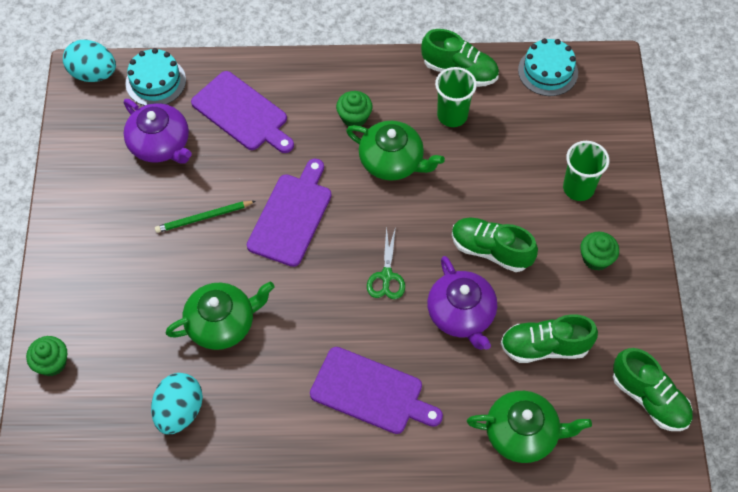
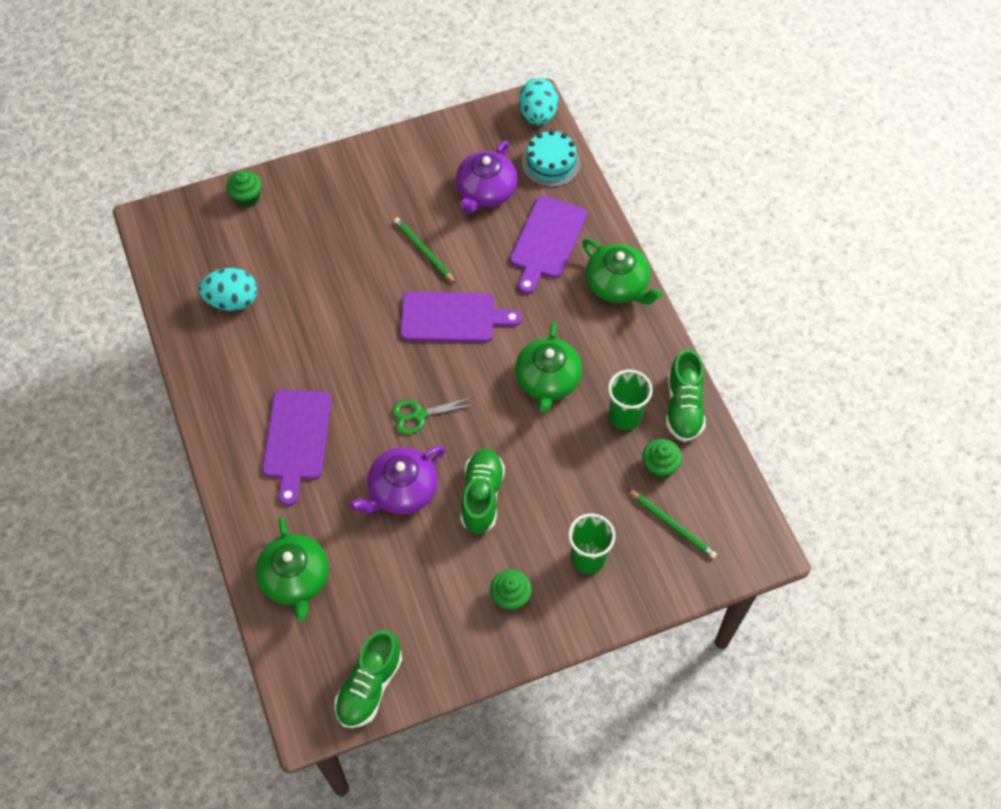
camera: 70 degrees right, 0 degrees up
green teapot [166,281,275,350] -> green teapot moved to [582,239,663,305]
green cupcake [336,91,373,126] -> green cupcake moved to [642,439,682,479]
green shoe [501,314,598,363] -> none
turquoise cake [518,38,578,96] -> none
none -> green pencil [628,489,717,559]

